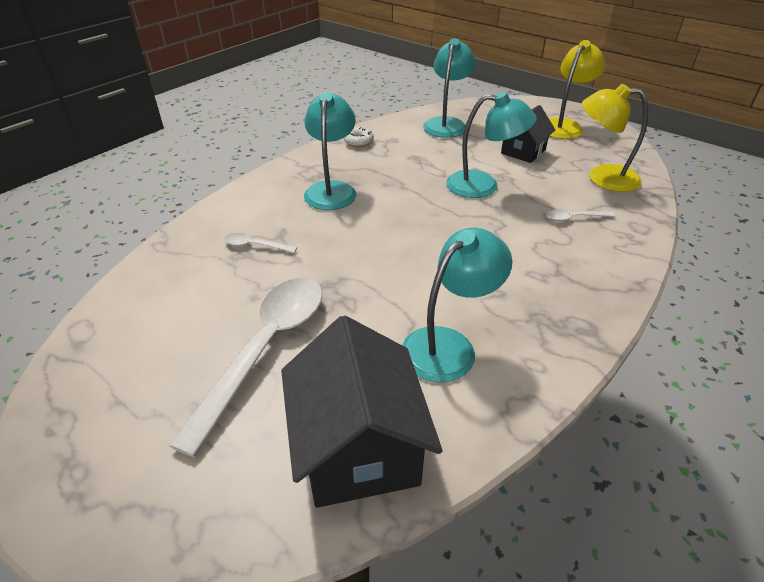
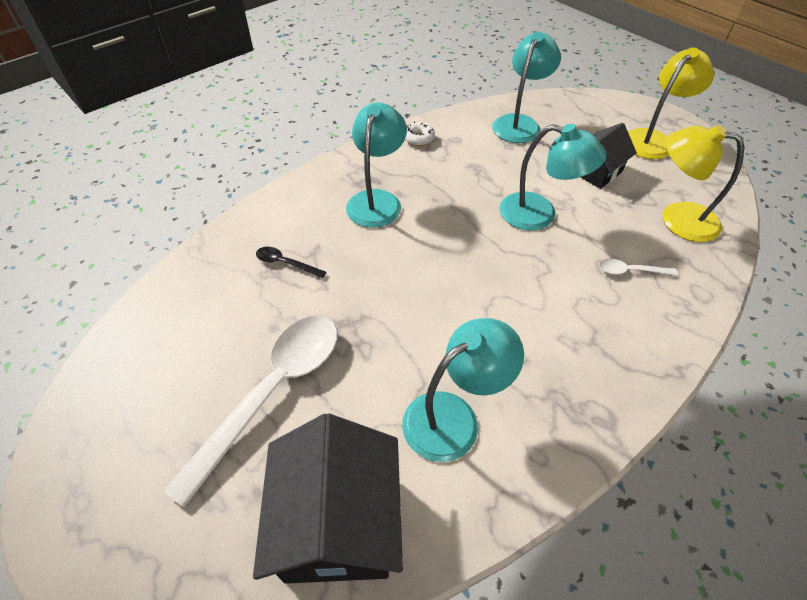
camera: 10 degrees right, 10 degrees up
white spoon [224,233,297,253] -> black spoon [256,247,327,279]

